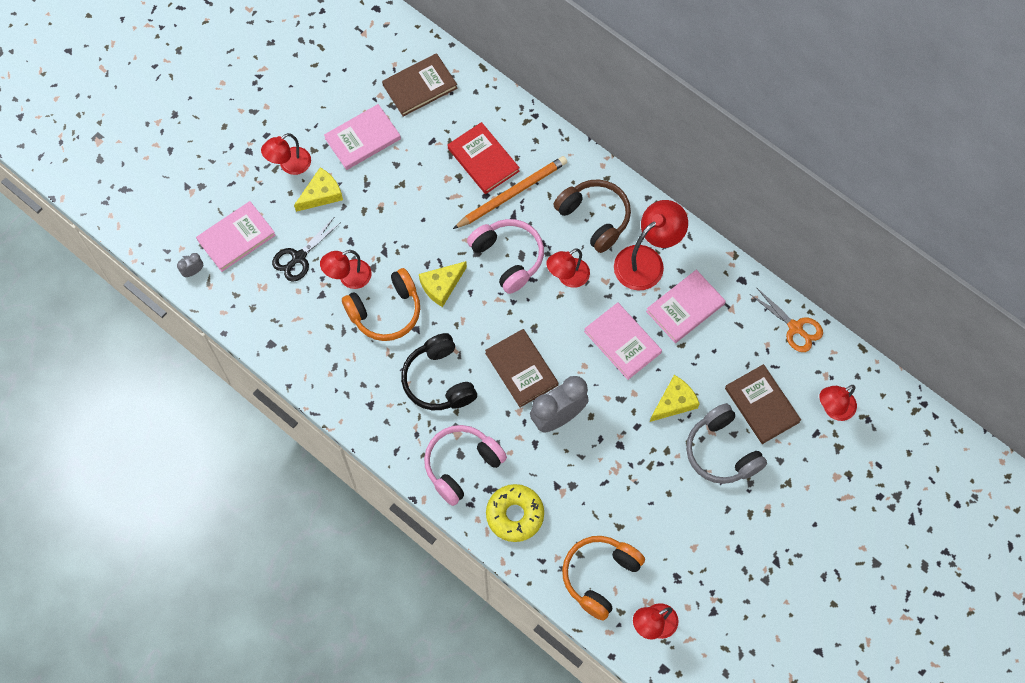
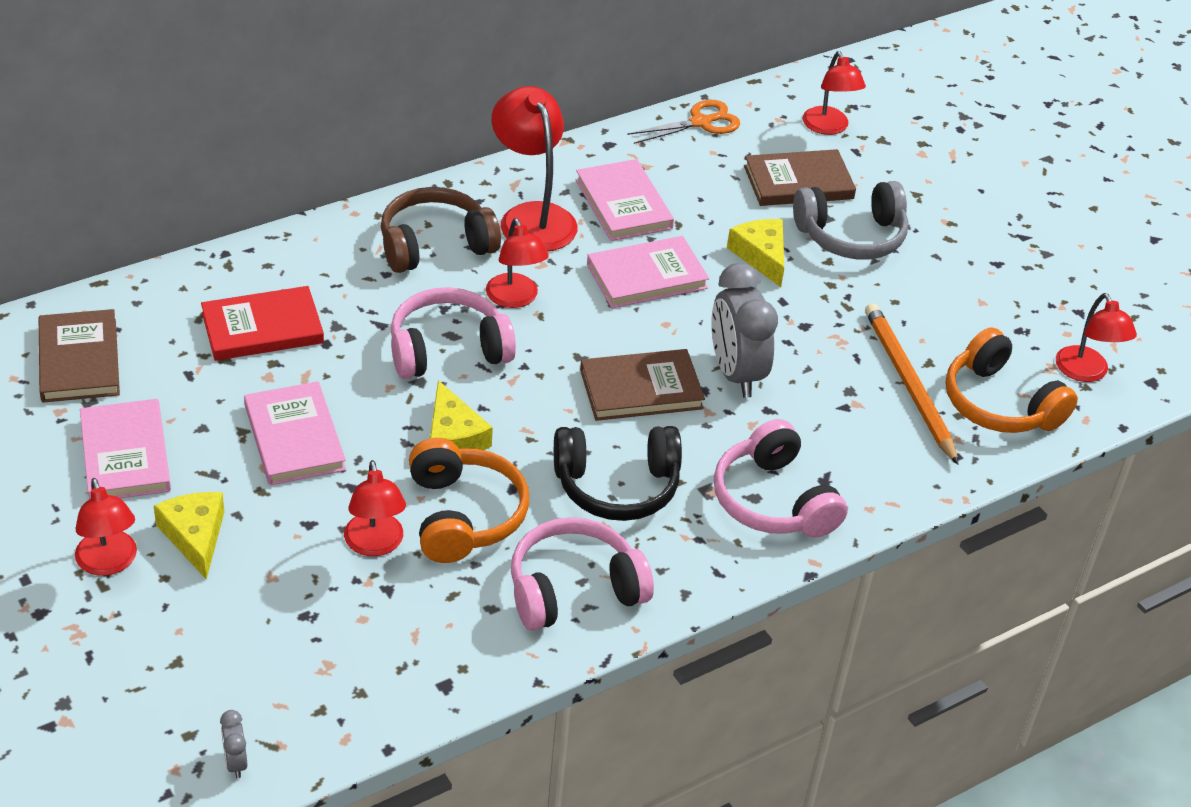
camera: 75 degrees left, 25 degrees down
pink book [196,201,276,272] -> pink book moved to [244,381,346,485]
black scissors [272,218,341,281] -> none
orange pencil [453,156,567,229] -> orange pencil moved to [865,303,959,465]
yellow donut [486,484,544,542] -> none
none -> pink headphones [511,517,654,631]

